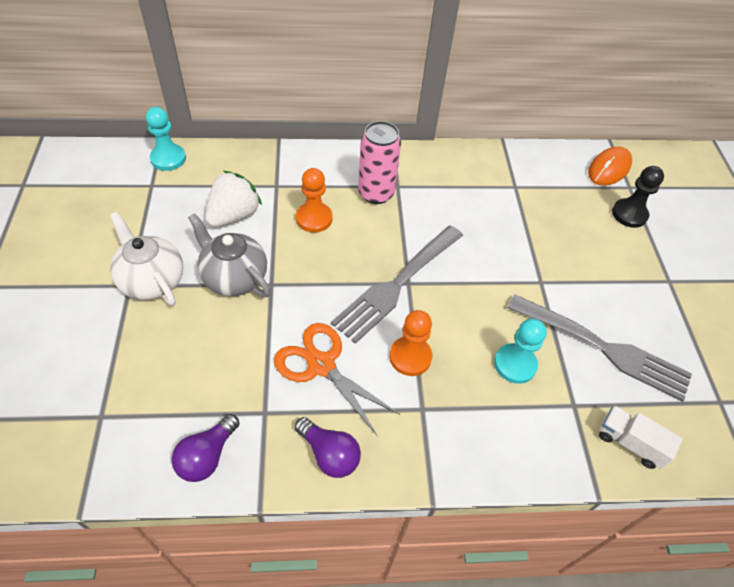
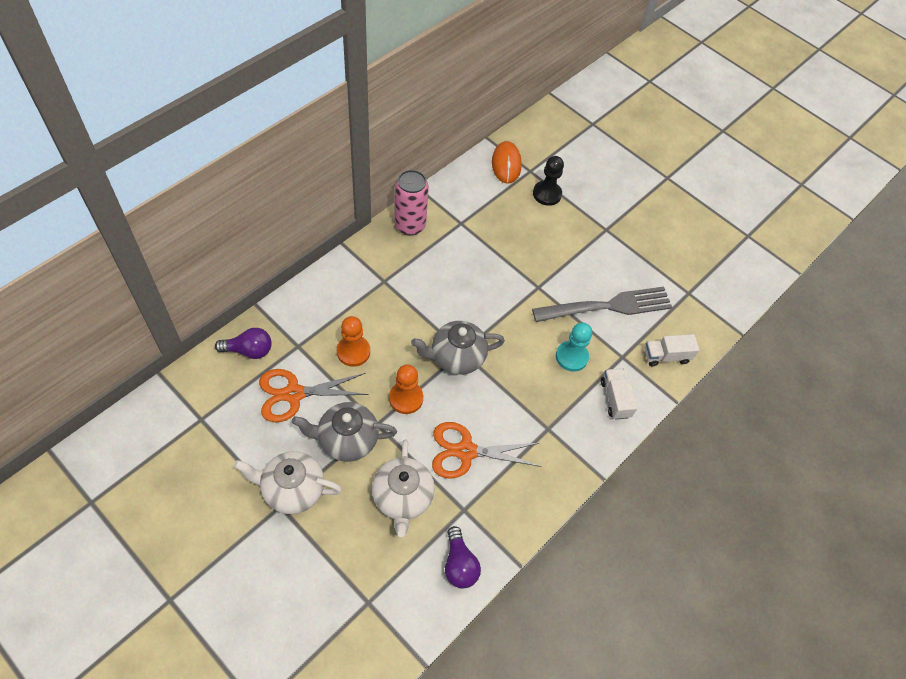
camera: 45 degrees left, 5 degrees up
turquoise pawn [146,107,186,171] -> none
white strawberry [205,171,262,227] -> orange scissors [259,369,369,422]
purple light bulb [295,417,361,478] -> purple light bulb moved to [215,328,272,359]
grey fork [331,225,463,344] -> grey teapot [411,321,505,375]
pink can [358,121,401,204] -> pink can moved to [394,170,429,235]
orange pawn [390,310,432,376] -> orange pawn moved to [389,365,423,414]
none -> white teapot [372,440,435,537]
none -> white truck [601,368,637,420]

